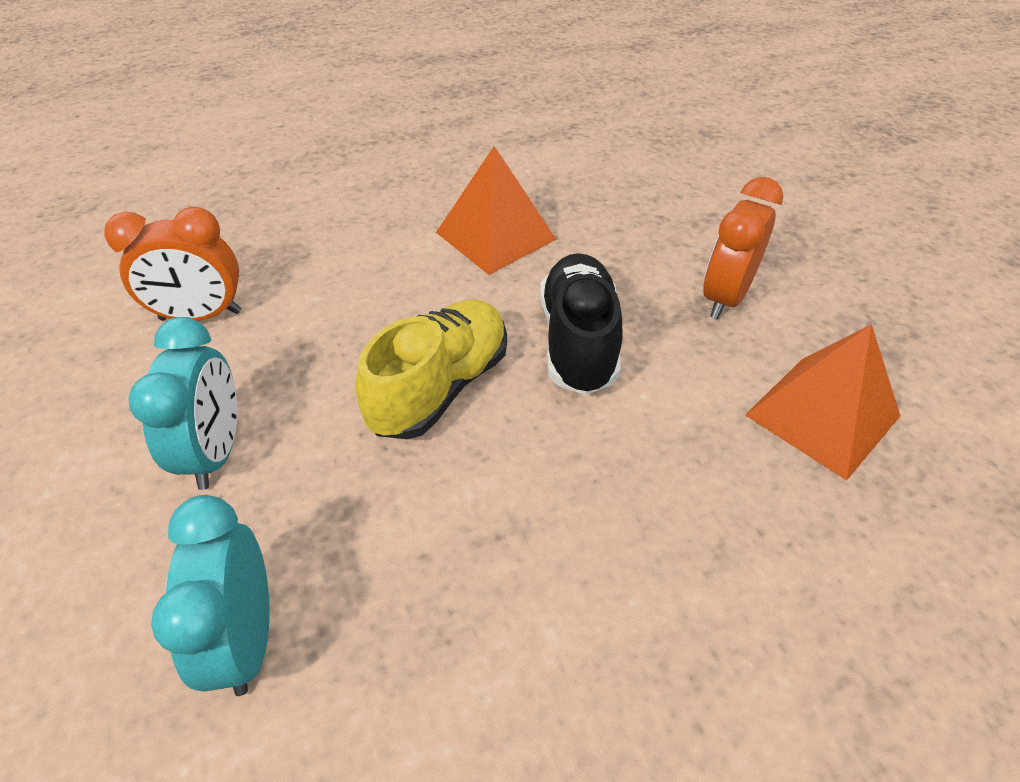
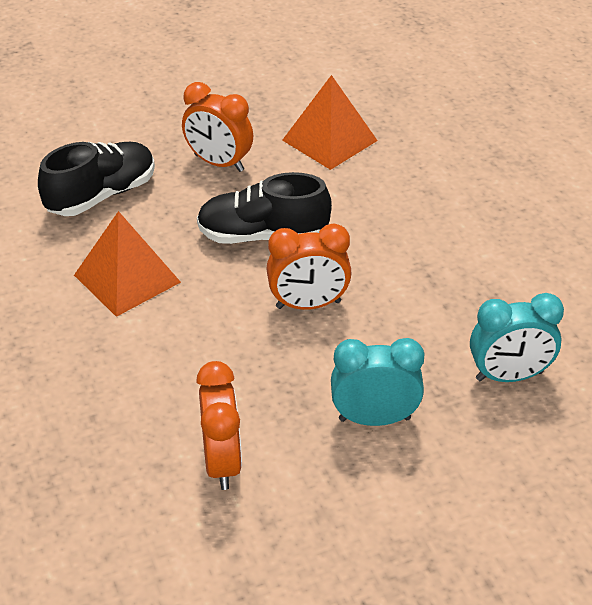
camera: 90 degrees left, 5 degrees down
yellow shoe [355,300,507,439] -> orange clock [266,224,352,310]
none -> black shoe [38,142,155,216]

